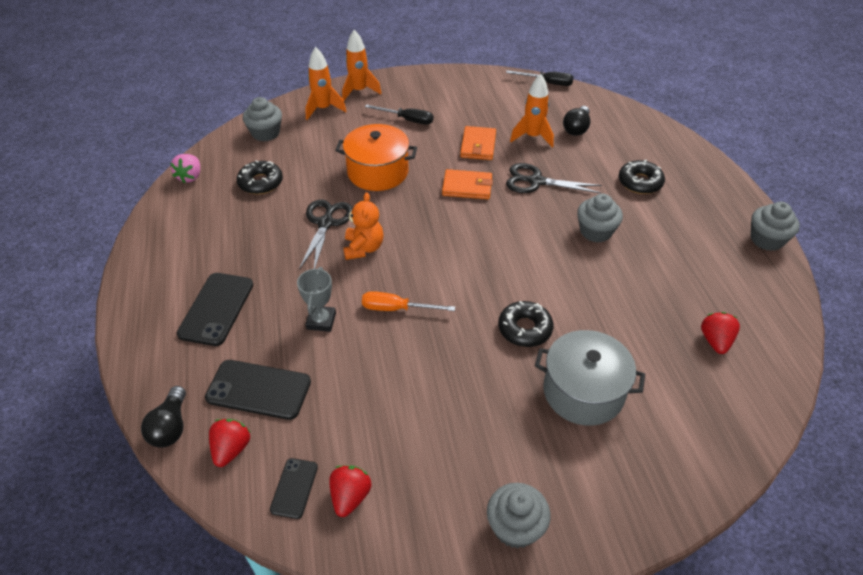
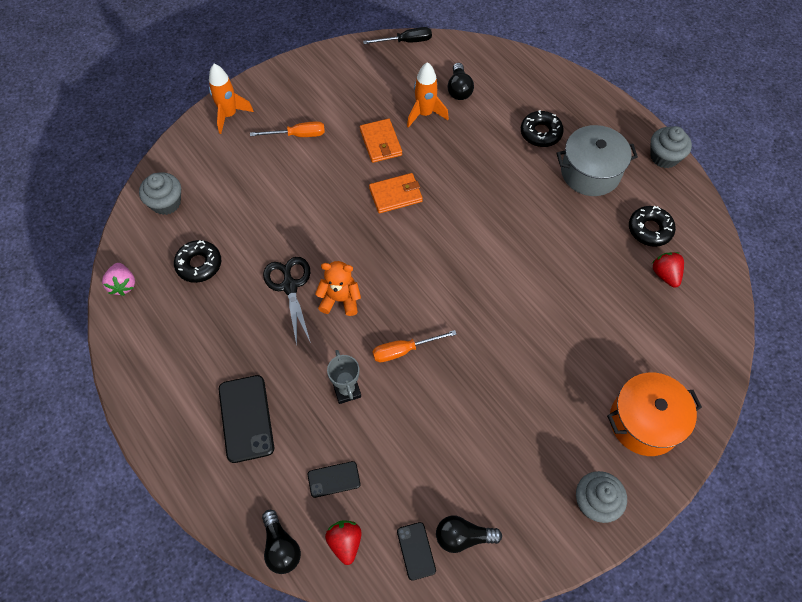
camera: 25 degrees left, 15 degrees up
black phone [205,360,311,420] -> black phone [308,461,360,498], size x0.57
orange rocket [305,47,346,120] -> none
red strawberry [329,465,371,517] -> black light bulb [436,516,502,553]
orange pot [335,124,417,191] -> orange pot moved to [607,373,702,456]
orange teddy bear [343,192,384,260] -> orange teddy bear turned 60 degrees counterclockwise [315,261,361,316]
black screwdriver [365,104,433,125] -> orange screwdriver [250,121,325,137]
black donut [498,301,553,347] -> black donut moved to [629,206,676,247]
black scissors [506,163,602,193] -> none
grey pot [535,330,645,426] -> grey pot moved to [556,125,638,196]
grey cupcake [577,194,623,243] -> none

